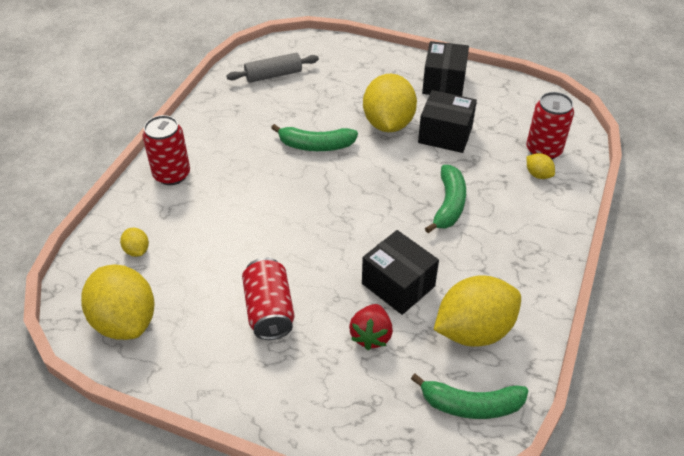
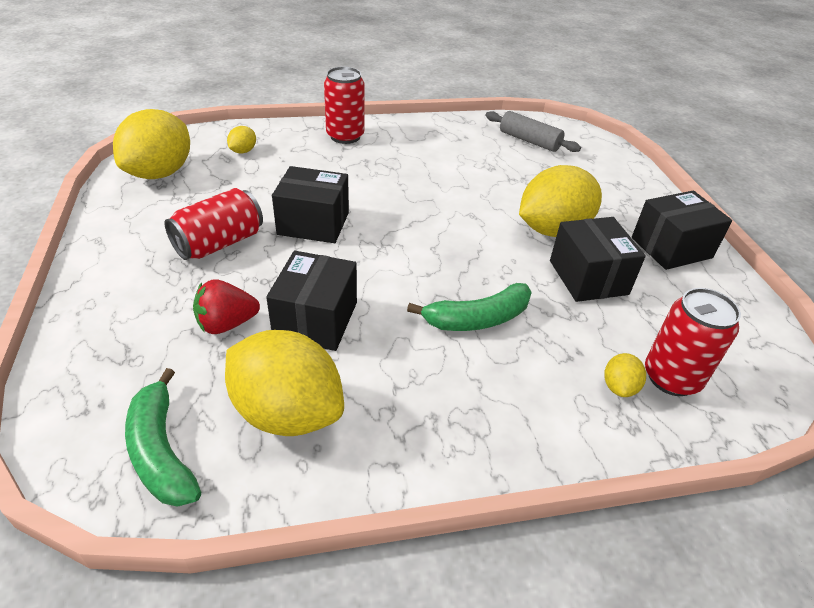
camera: 55 degrees right, 5 degrees down
green banana [271,124,358,151] -> none
none -> black box [272,166,349,243]

